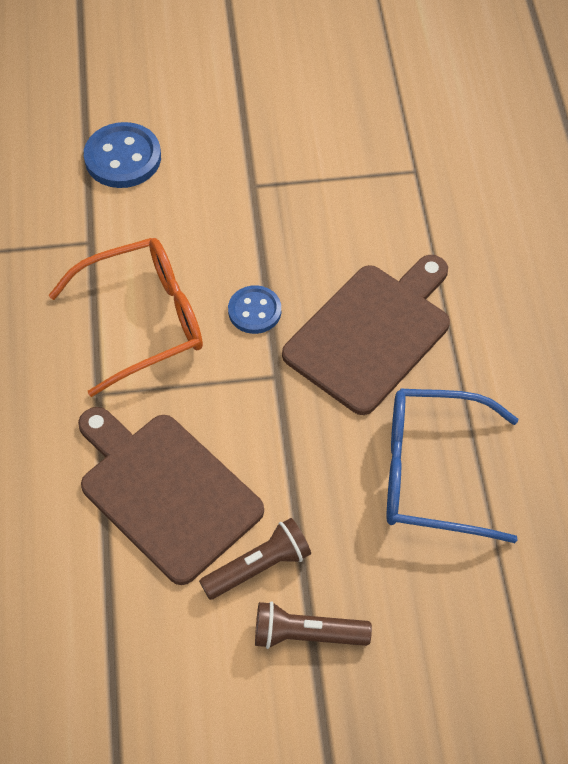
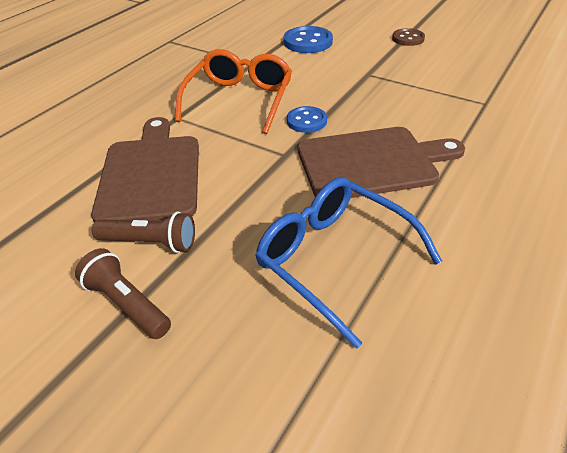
camera: 40 degrees right, 15 degrees down
orange glasses [49,238,203,397] -> orange glasses turned 90 degrees counterclockwise [175,49,292,134]
none -> brown button [392,28,425,46]

